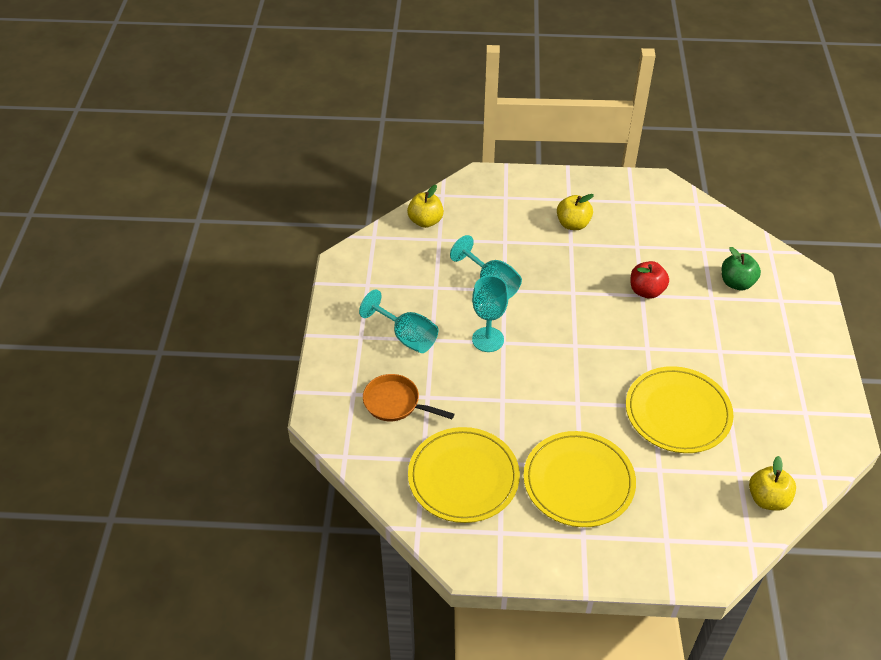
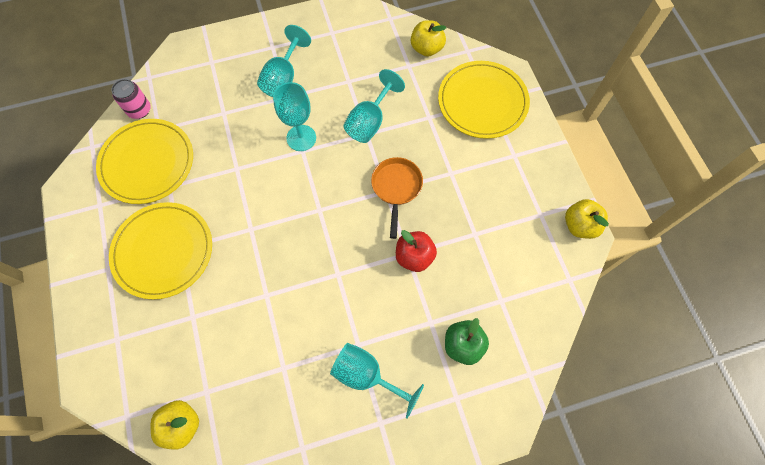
camera: 70 degrees right, 20 degrees up
orange pan [363,374,454,421] -> orange pan moved to [371,157,423,239]
yellow apple [557,194,594,230] -> yellow apple moved to [565,199,609,239]
yellow plate [626,366,734,453] -> yellow plate moved to [438,61,530,139]
none -> pink can [112,79,151,119]
none -> turquoise goblet [330,343,424,418]

